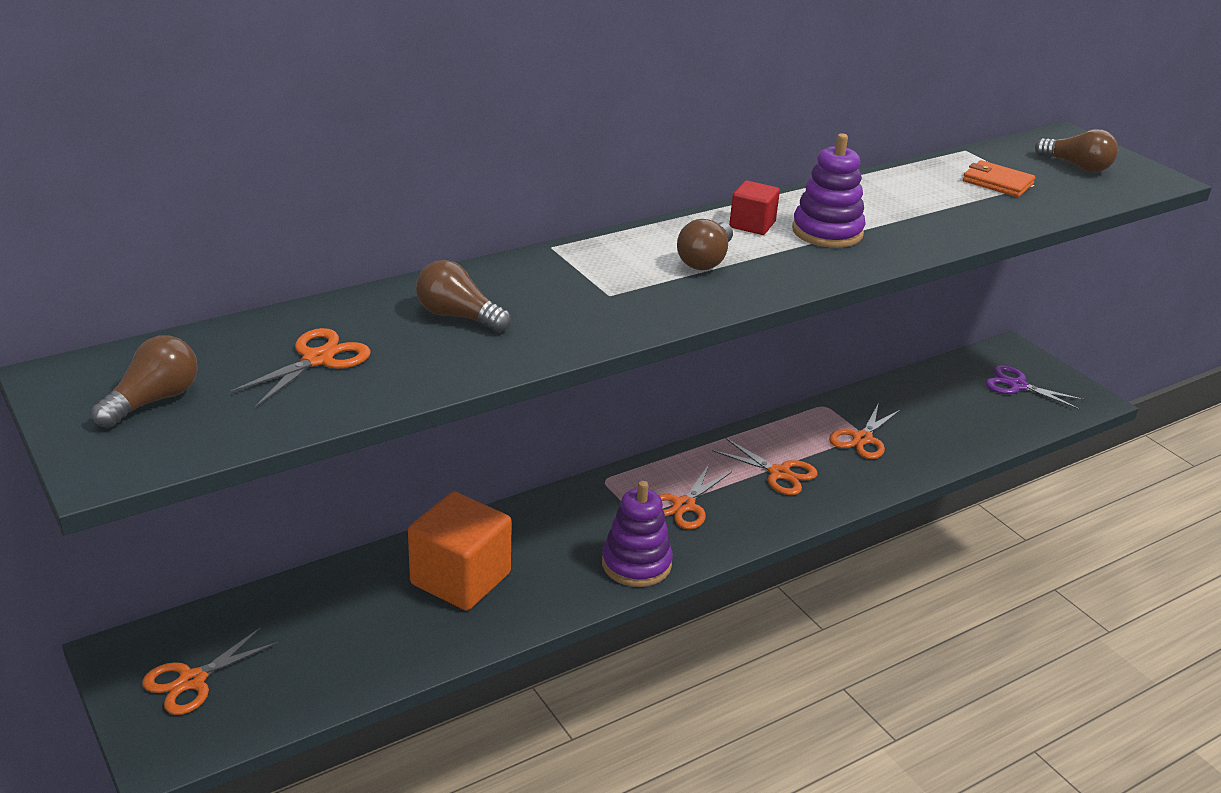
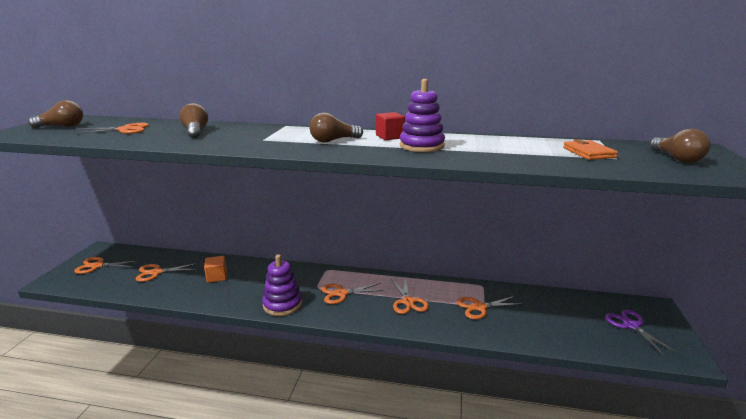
camera: 45 degrees right, 10 degrees down
orange cube [408,492,512,610] -> orange cube [204,256,227,283], size x0.52
none -> orange scissors [136,263,199,282]

